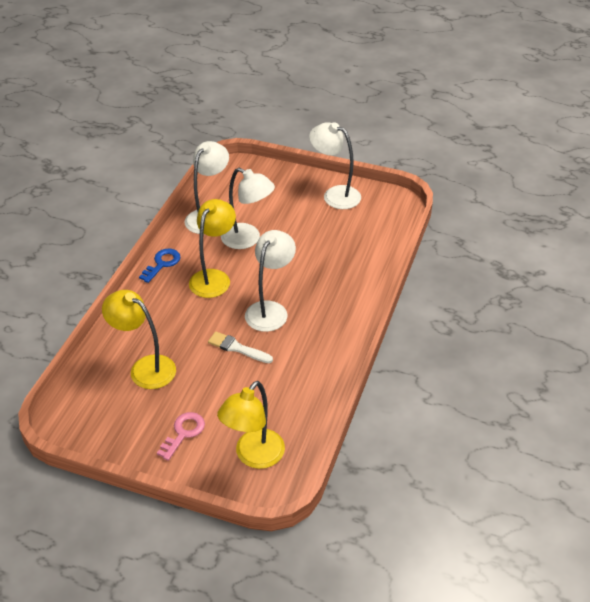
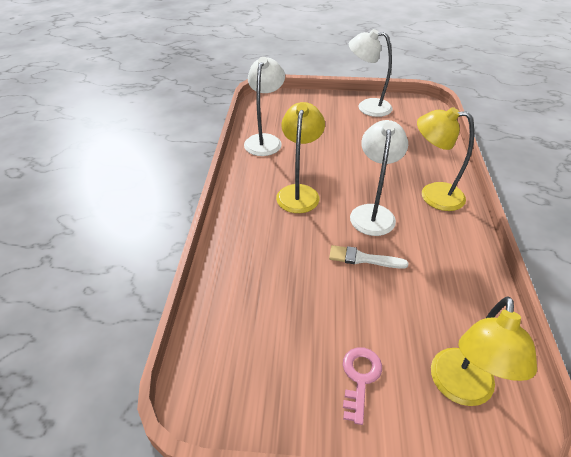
camera: 15 degrees left, 0 degrees up
yellow lamp [102,290,176,389] -> yellow lamp moved to [417,107,474,211]
blue key [139,249,180,283] -> none
white lamp [221,168,275,249] -> none

